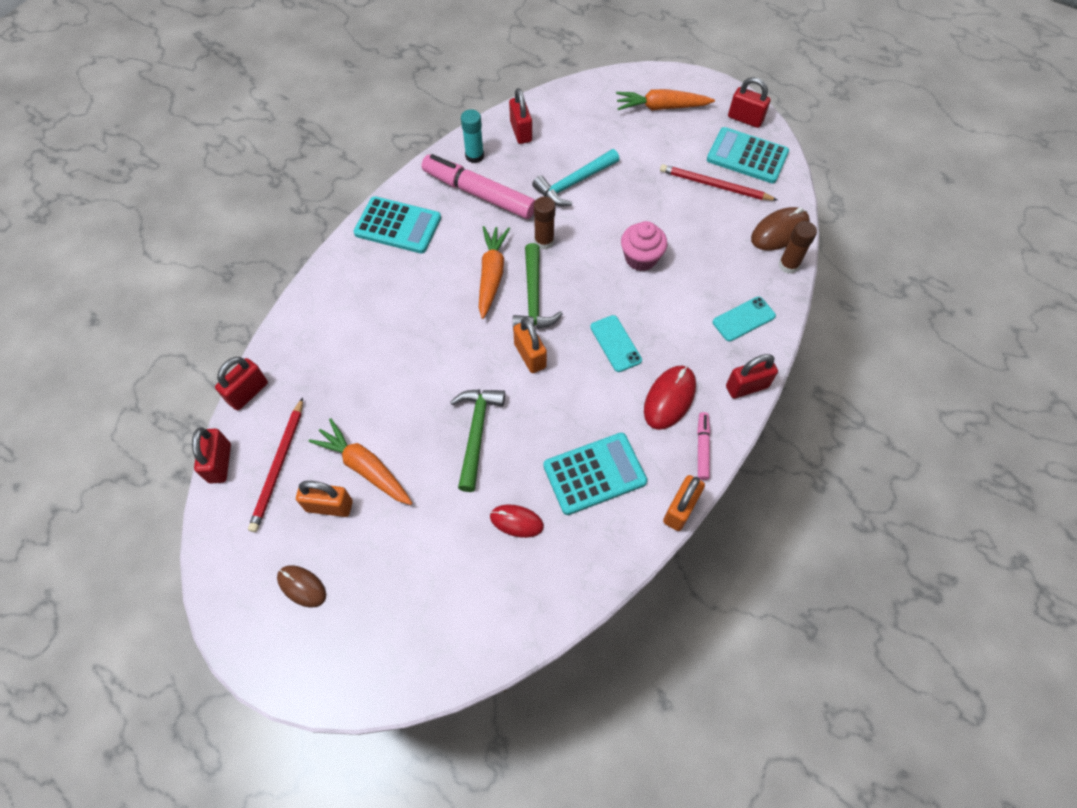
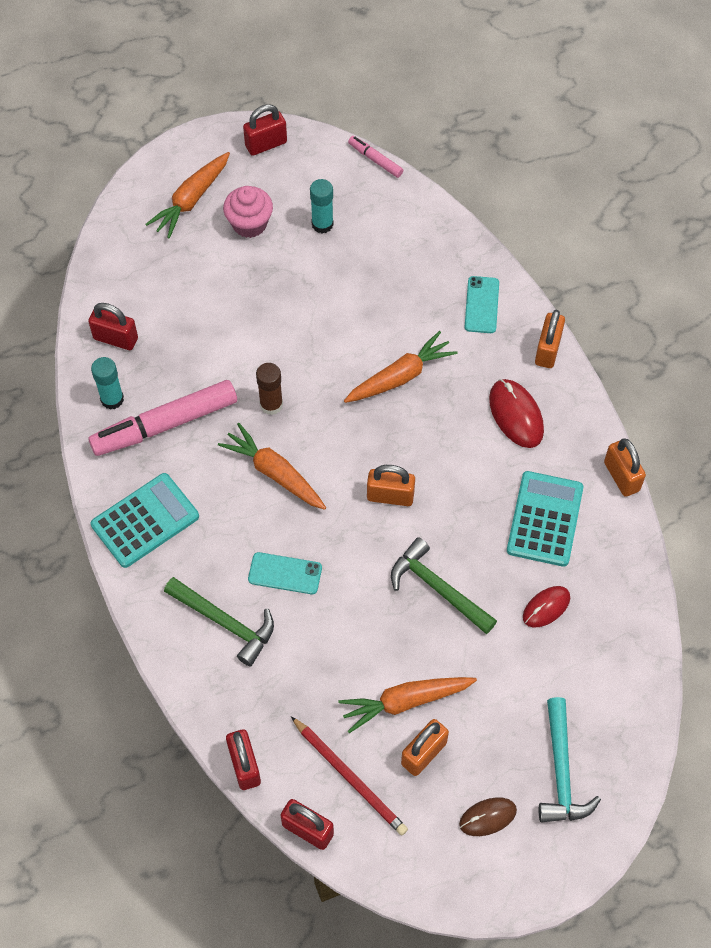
camera: 55 degrees left, 0 degrees up
green hammer [513,243,563,329] -> green hammer moved to [164,577,274,667]
turquoise hammer [532,149,619,206] -> turquoise hammer moved to [539,697,601,823]
turquoise phone [590,315,642,372] -> turquoise phone moved to [248,552,322,594]
pink cupcake [621,221,667,271] -> pink cupcake moved to [223,186,273,238]
red pencil [660,164,777,201] -> turquoise glue stick [310,179,334,233]
pink marker [697,412,710,480] -> pink marker moved to [348,136,403,178]
turquoise calculator [707,127,789,184] -> none
red padlock [726,354,778,399] -> orange padlock [535,310,565,368]
brown mouse [751,207,810,251] -> none
brown glue stick [779,221,817,274] -> none
none -> orange carrot [344,331,458,403]

